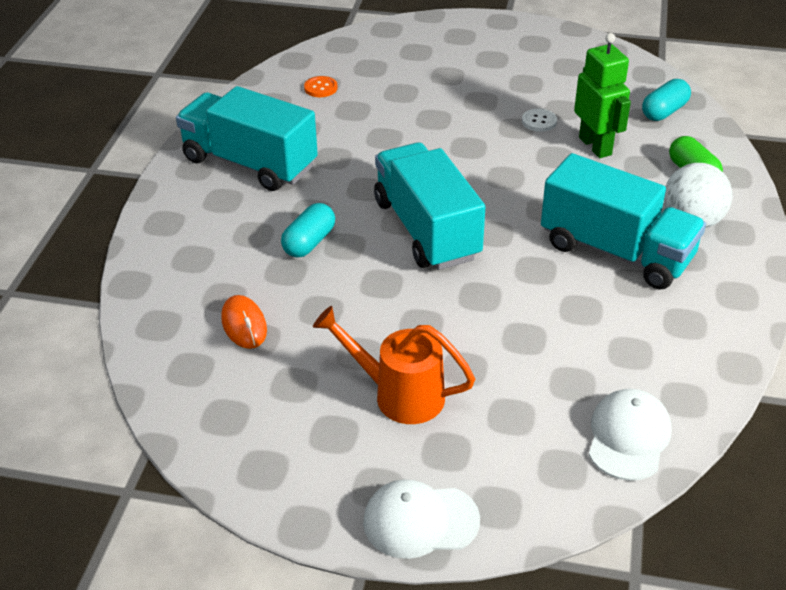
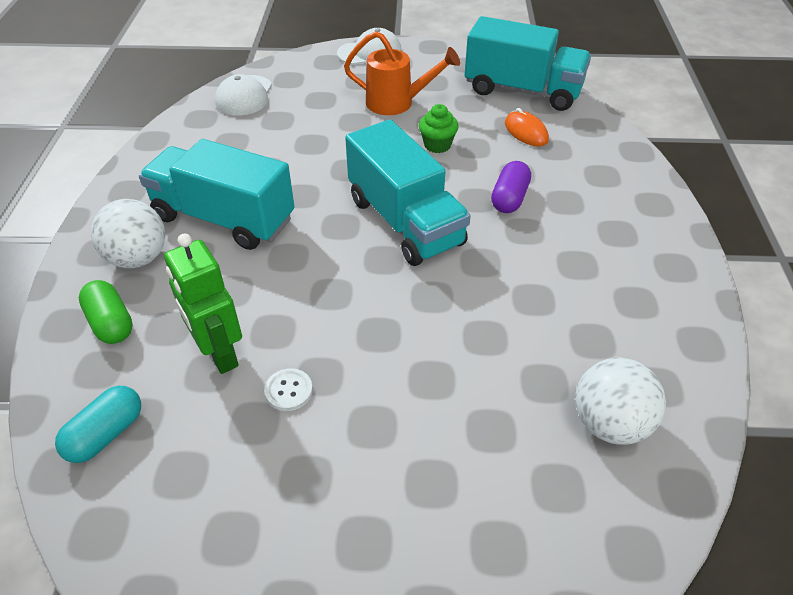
camera: 170 degrees right, 5 degrees up
turquoise truck [176,86,318,191] -> turquoise truck moved to [464,16,591,111]
turquoise capsule [281,203,335,257] -> purple capsule [491,161,531,213]
orange button [304,76,338,97] -> white ball [576,358,666,445]
none -> green cupcake [419,104,459,153]

